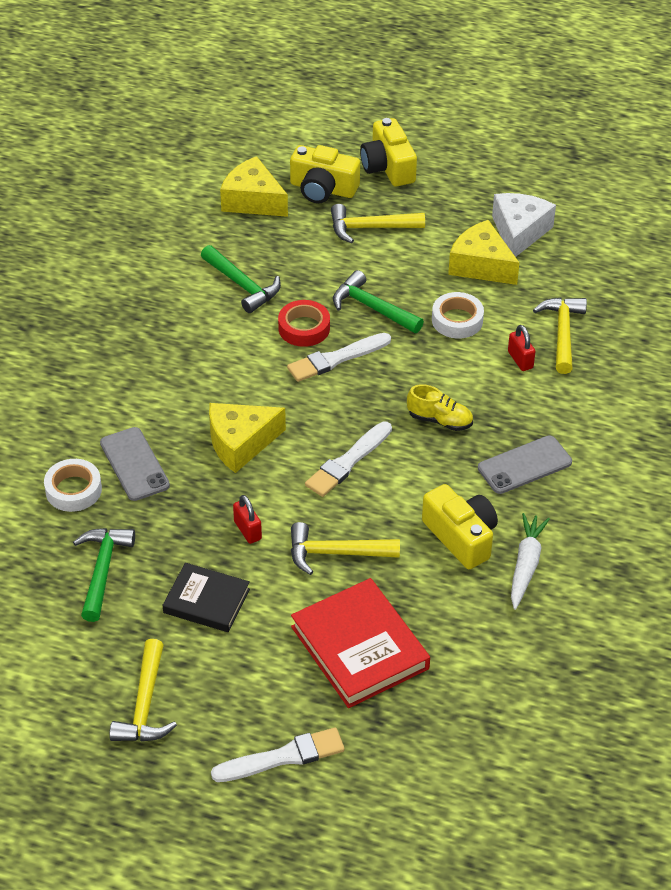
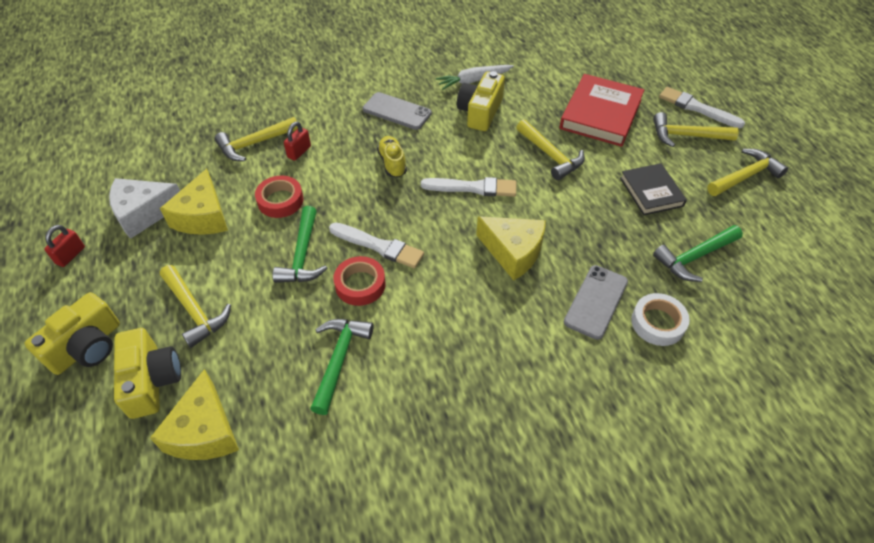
camera: 125 degrees left, 5 degrees up
red padlock [233,495,262,544] -> red padlock moved to [44,225,85,267]
white tape [432,292,484,339] -> red tape [255,175,304,218]
none -> yellow hammer [653,112,739,147]

